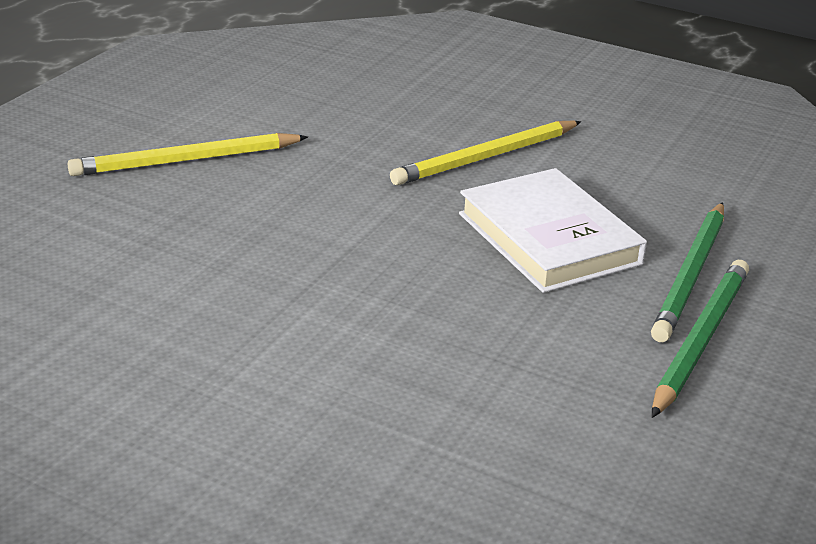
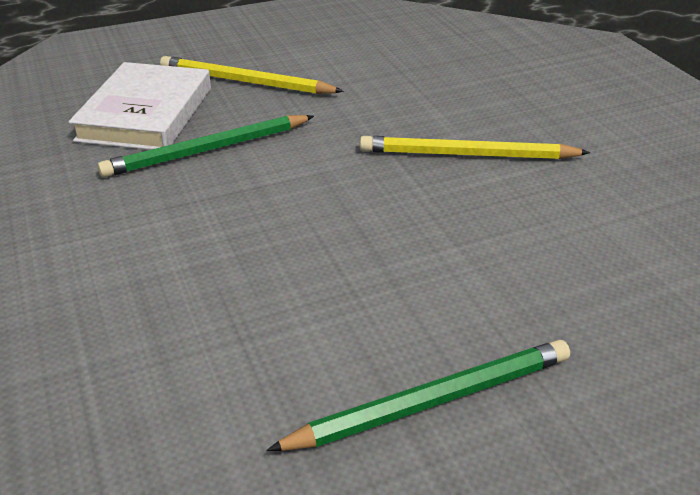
camera: 40 degrees right, 5 degrees up
white book [459,168,647,293] -> white book moved to [69,62,211,150]
green pencil [651,202,724,342] -> green pencil moved to [98,115,314,178]

